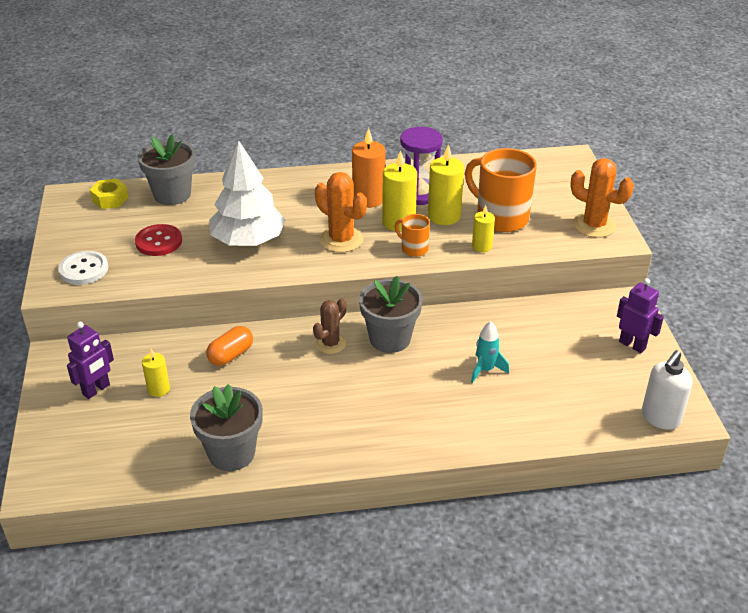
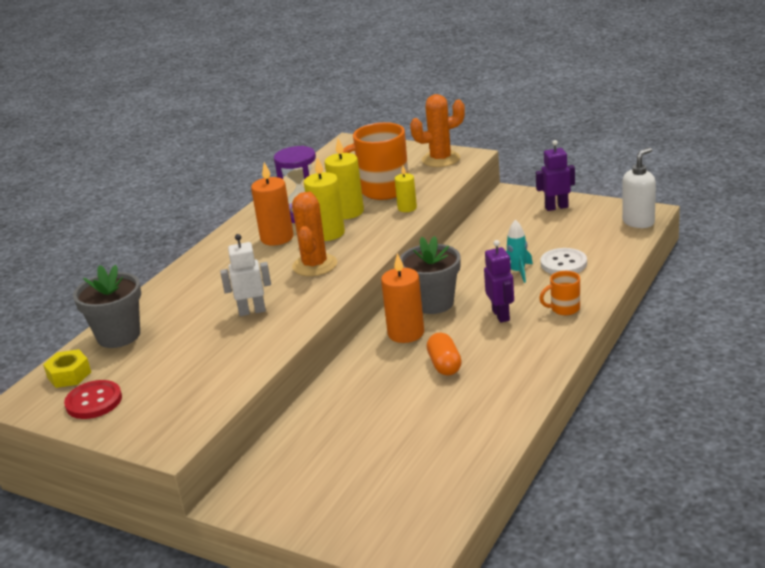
camera: 50 degrees left, 10 degrees down
white button [58,251,108,285] -> white button moved to [540,248,587,274]
purple robot [67,322,114,399] -> purple robot moved to [484,240,514,323]
red button [135,224,182,256] -> red button moved to [64,380,122,419]
yellow candle [142,349,170,397] -> none
grey flower pot [190,384,263,471] -> none
orange capsule [206,326,253,366] -> orange capsule moved to [427,333,462,376]
white tree [209,140,286,246] -> white robot [220,234,271,316]
brown cactus [313,298,346,354] -> orange candle [381,253,424,343]
orange cactus [315,172,367,253] -> orange cactus turned 75 degrees counterclockwise [292,192,337,276]
orange mug [395,214,430,257] -> orange mug moved to [539,271,580,315]
white soap dispenser [642,350,692,430] -> white soap dispenser turned 120 degrees counterclockwise [622,147,656,228]

